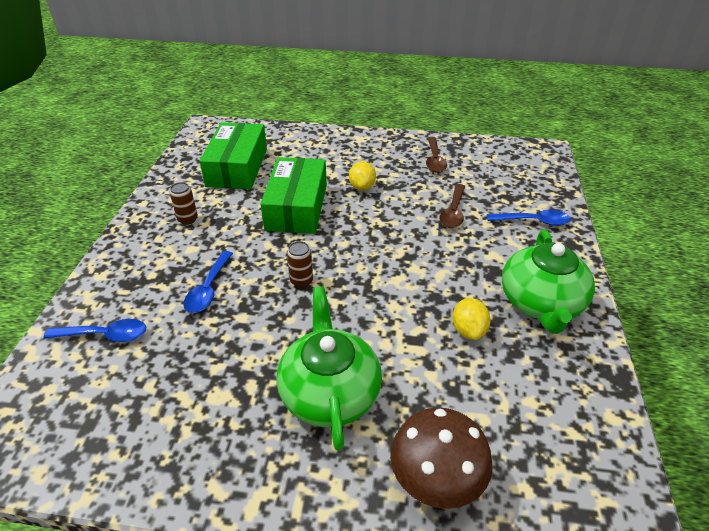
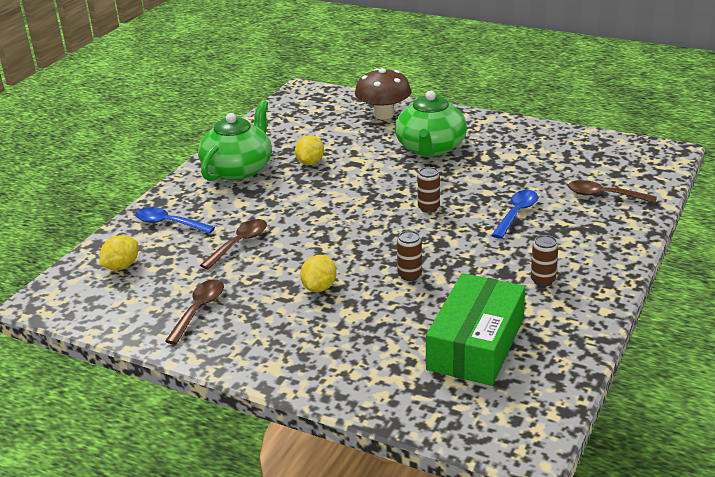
camera: 160 degrees left, 10 degrees down
blue spoon [44,319,146,342] -> brown spoon [568,180,657,203]
green box [260,157,327,234] -> brown can [397,231,422,281]
none -> yellow lemon [100,235,138,270]

